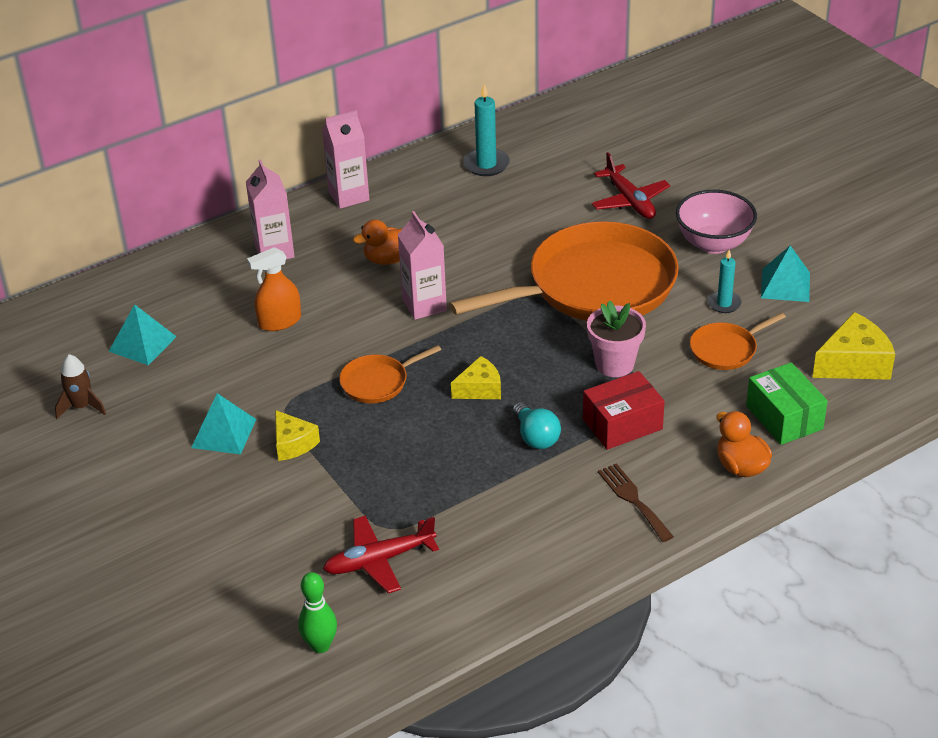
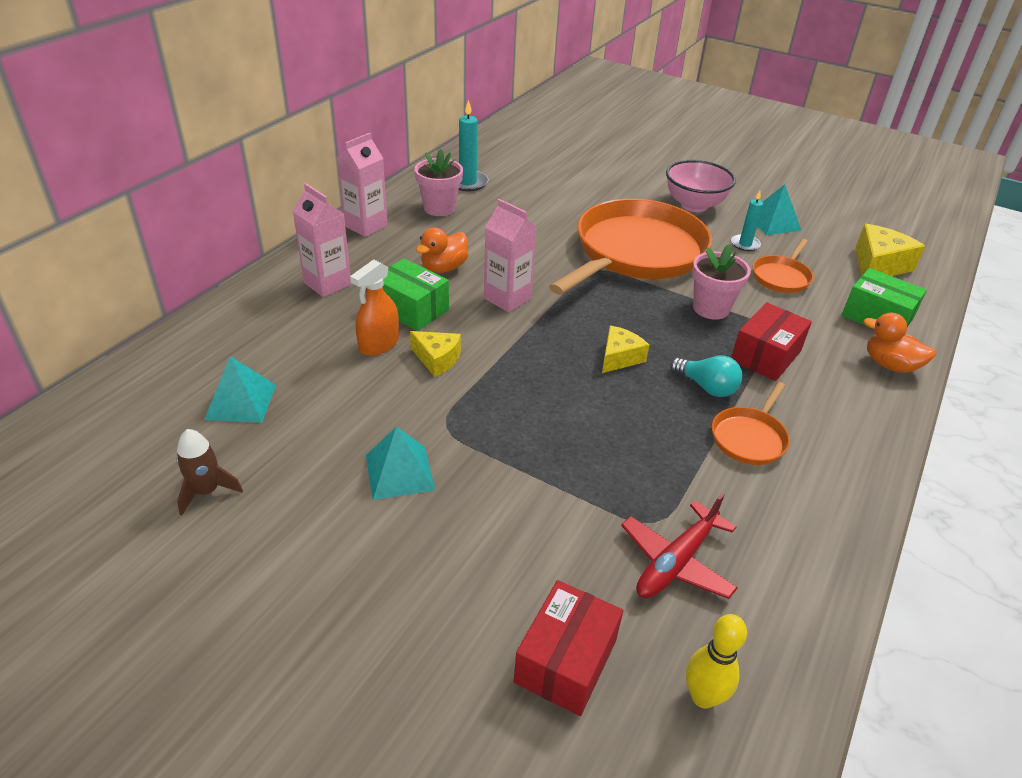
camera: 30 degrees left, 0 degrees up
yellow cheese [275,410,320,461] -> yellow cheese moved to [410,331,461,377]
green bowling pin [298,572,337,653] -> yellow bowling pin [686,614,747,709]
orange pan [339,345,441,403] -> orange pan moved to [712,382,790,465]
red plane [591,152,670,219] -> none
brown fork [598,463,674,542] -> none
none -> green box [383,258,449,331]
none -> pink flower pot [415,149,463,216]
none -> red box [514,580,623,716]

